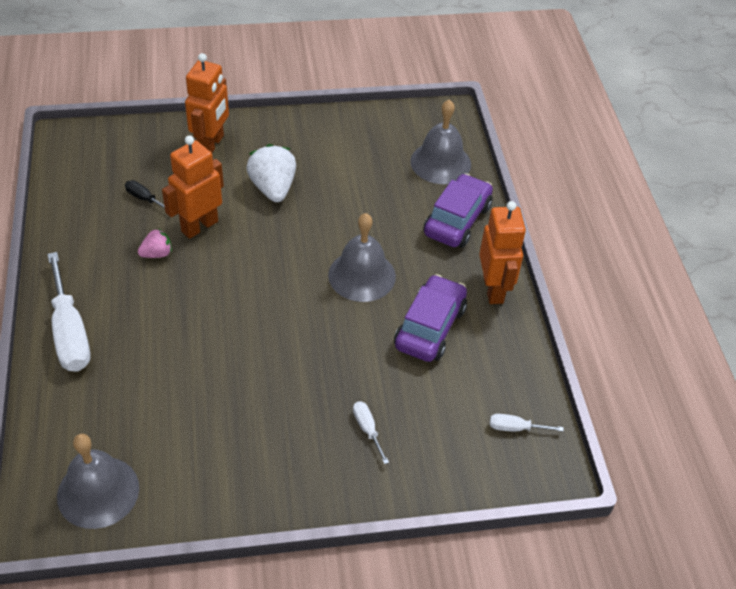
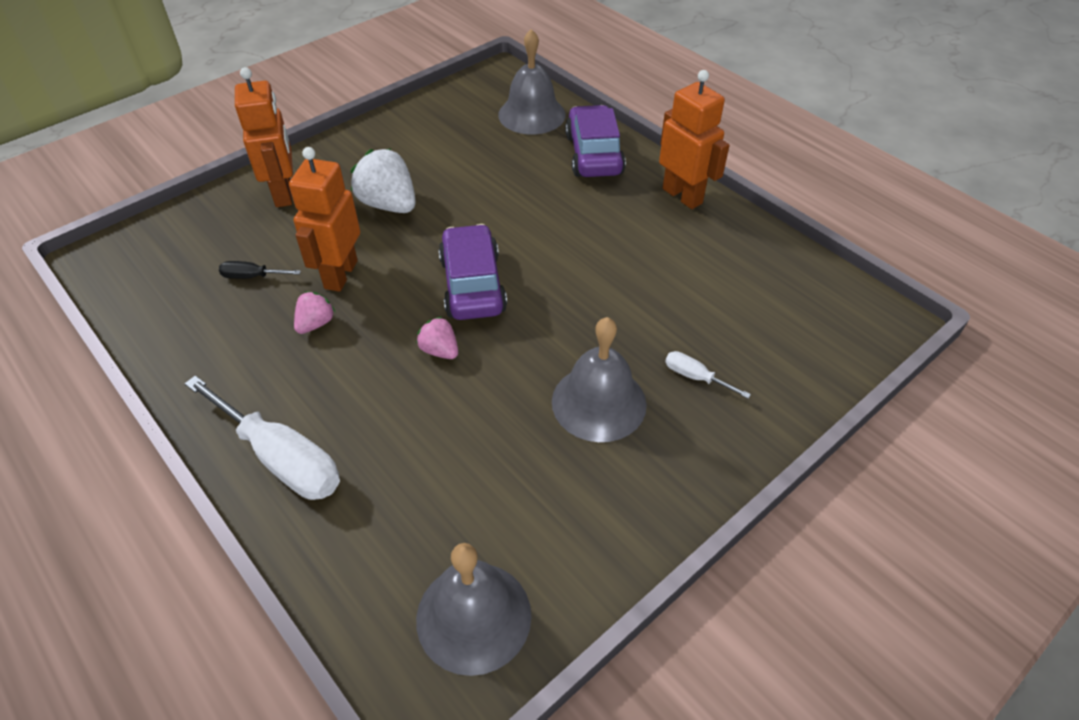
camera: 30 degrees left, 0 degrees up
grey bell [328,213,396,302] -> grey bell moved to [552,317,647,442]
purple car [394,274,467,362] -> purple car moved to [438,224,507,320]
white screwdriver [490,414,564,432] -> none
none -> pink strawberry [416,317,458,359]

